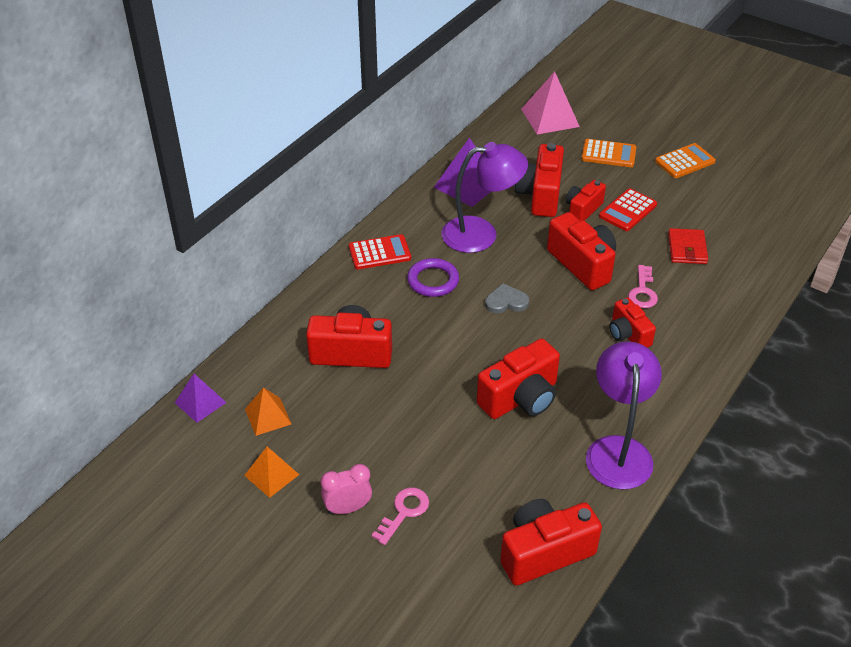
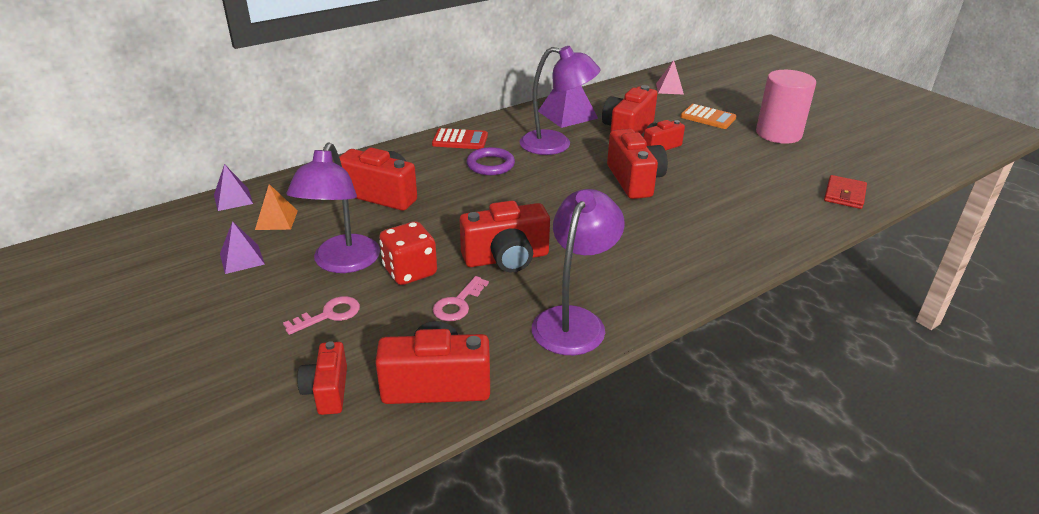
camera: 20 degrees right, 10 degrees down
orange pyramid [244,447,299,498] -> purple pyramid [220,221,265,274]
pink clock [321,464,372,514] -> none
grey heart [485,283,529,313] -> none
pink pyramid [521,71,580,135] -> pink pyramid [656,60,684,94], size x0.62
red calculator [599,188,657,231] -> none
red camera [609,297,656,348] -> red camera moved to [297,341,347,415]
pink key [628,265,658,308] -> pink key moved to [433,276,489,321]
orange calculator [655,143,716,178] -> pink cylinder [756,70,816,144]
red wallet [668,228,708,264] -> red wallet moved to [824,175,867,209]
none -> purple lamp [287,142,380,273]
none -> red dice [379,221,437,285]

